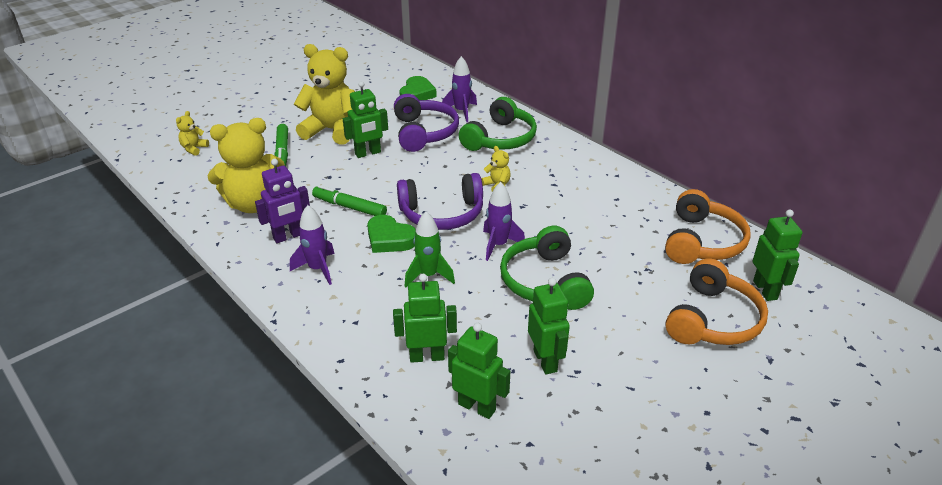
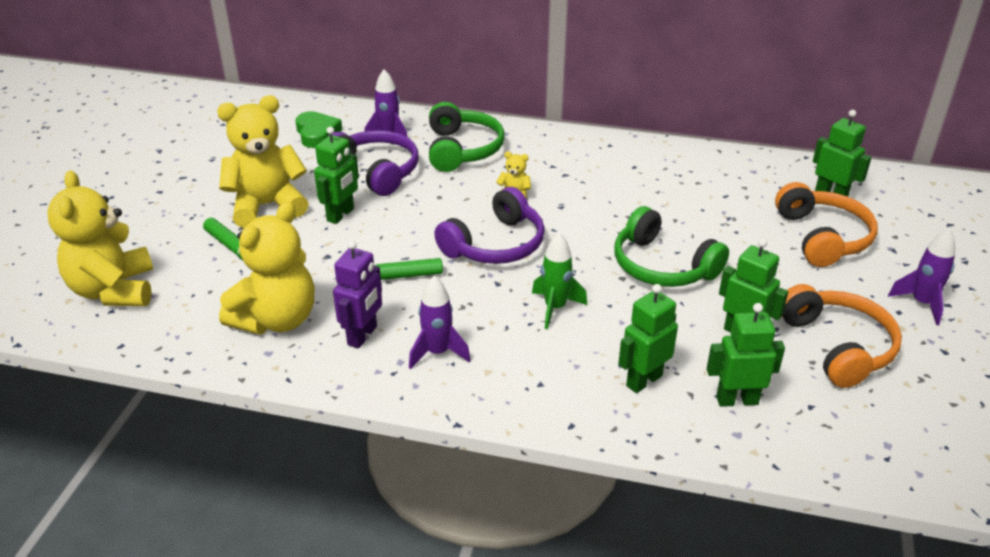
camera: 35 degrees left, 0 degrees up
yellow teddy bear [176,111,209,156] -> yellow teddy bear [47,170,153,306], size x2.34
green heart [367,215,416,253] -> none
purple rocket [483,182,525,261] -> purple rocket moved to [888,228,955,325]
orange headphones [665,189,751,264] -> orange headphones moved to [782,284,902,388]

